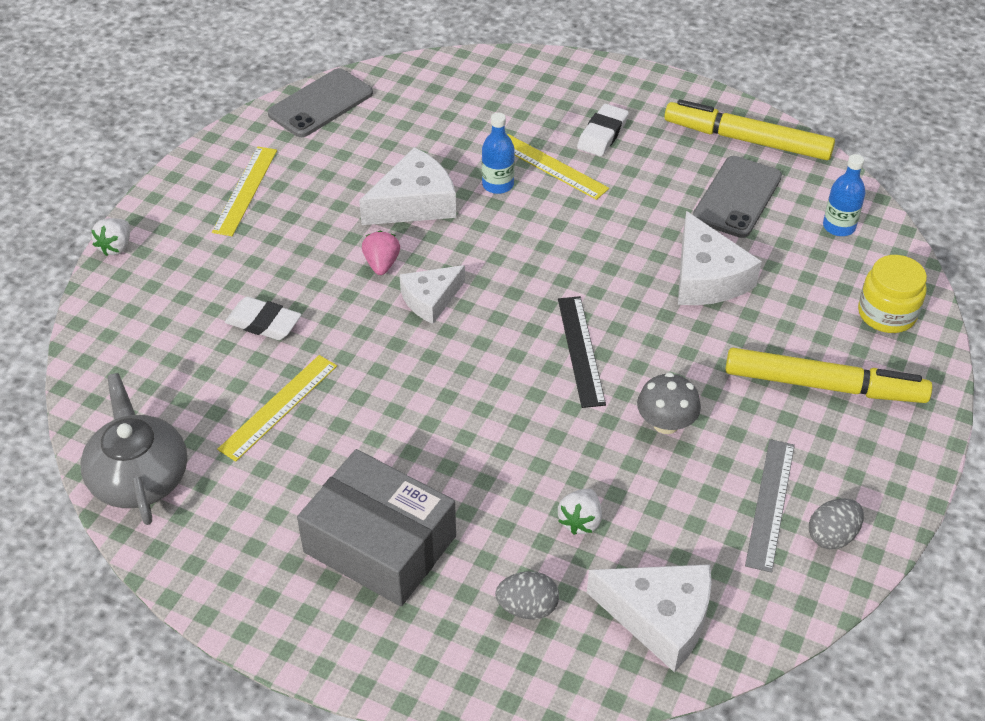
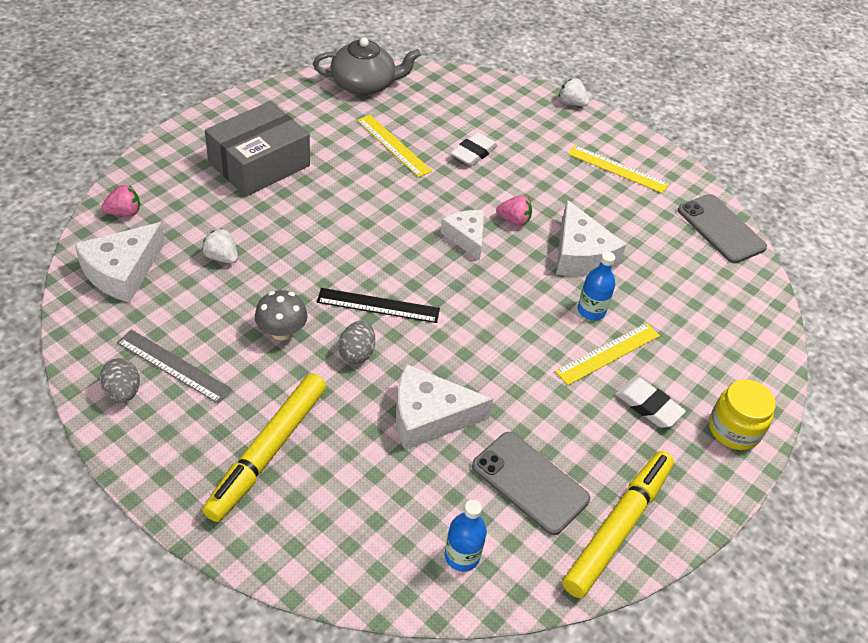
camera: 100 degrees right, 0 degrees up
grey egg [495,571,559,620] -> grey egg moved to [338,321,375,364]
yellow jar [858,255,927,333] -> yellow jar moved to [709,379,776,450]
none -> pink strawberry [101,185,140,216]

